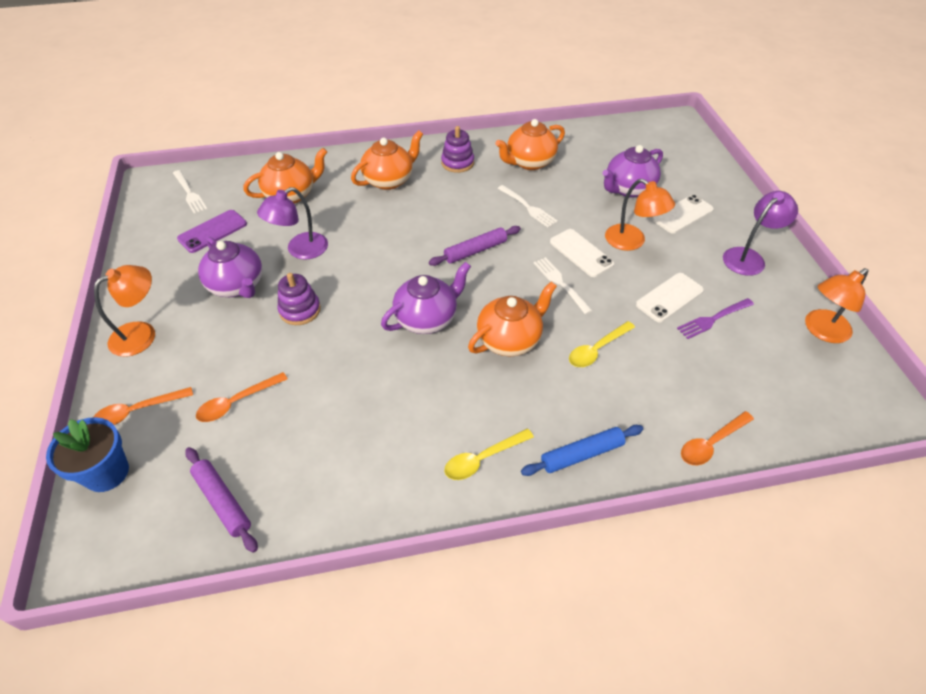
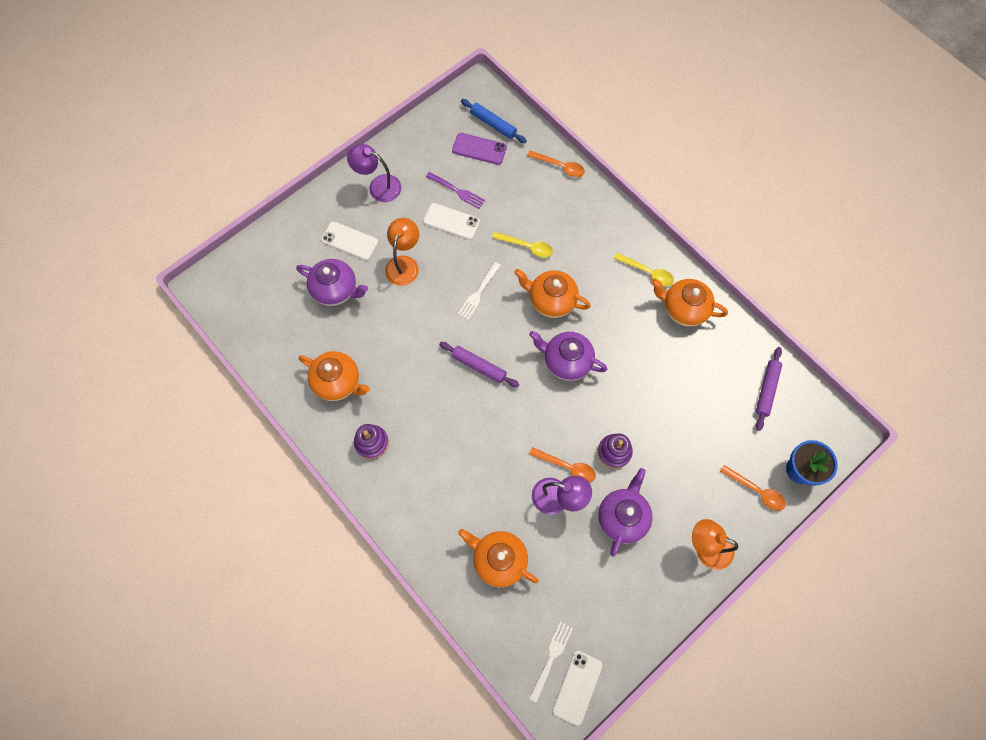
camera: 120 degrees left, 20 degrees up
purple phone [177,210,247,253] -> purple phone moved to [452,133,507,165]
orange spoon [196,372,288,422] -> orange spoon moved to [529,447,596,482]
orange teapot [351,130,423,190] -> orange teapot moved to [651,278,728,326]
white fork [497,185,558,227] -> none
blue rolling pin [521,425,643,476] -> blue rolling pin moved to [461,99,527,143]
white phone [550,229,614,277] -> white phone moved to [553,651,603,726]
orange lamp [805,268,869,343] -> none

